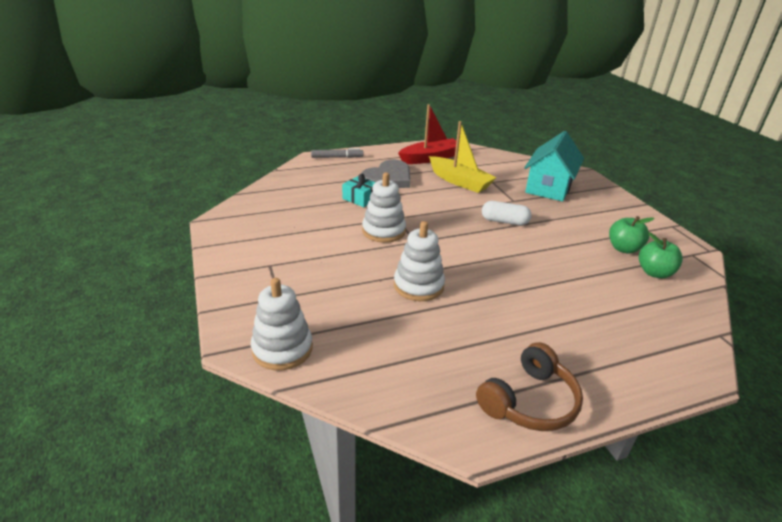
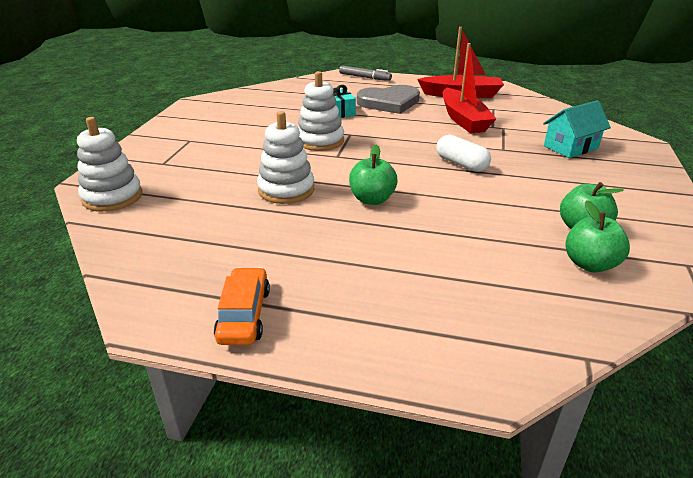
camera: 35 degrees right, 0 degrees up
yellow boat [429,121,496,193] -> red boat [443,43,496,133]
brown headphones [476,342,583,431] -> orange car [214,267,270,345]
turquoise house [524,131,584,202] -> turquoise house [543,100,611,158], size x0.66
none -> green apple [349,145,398,205]

